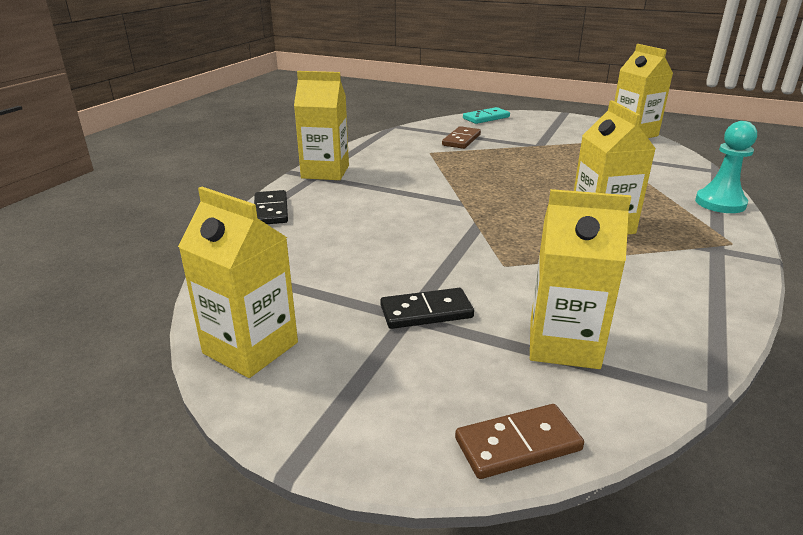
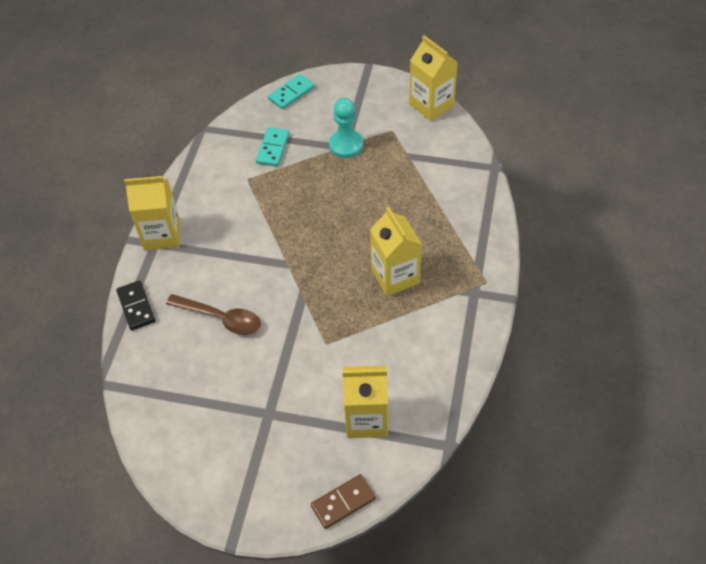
camera: 10 degrees left, 25 degrees up
yellow carton [178,187,298,378] -> none
black domino [380,288,474,329] -> none
brown domino [442,126,481,149] -> turquoise domino [256,127,290,167]
turquoise pawn [695,121,757,213] -> turquoise pawn moved to [329,98,363,158]
none -> brown spoon [166,294,261,335]

